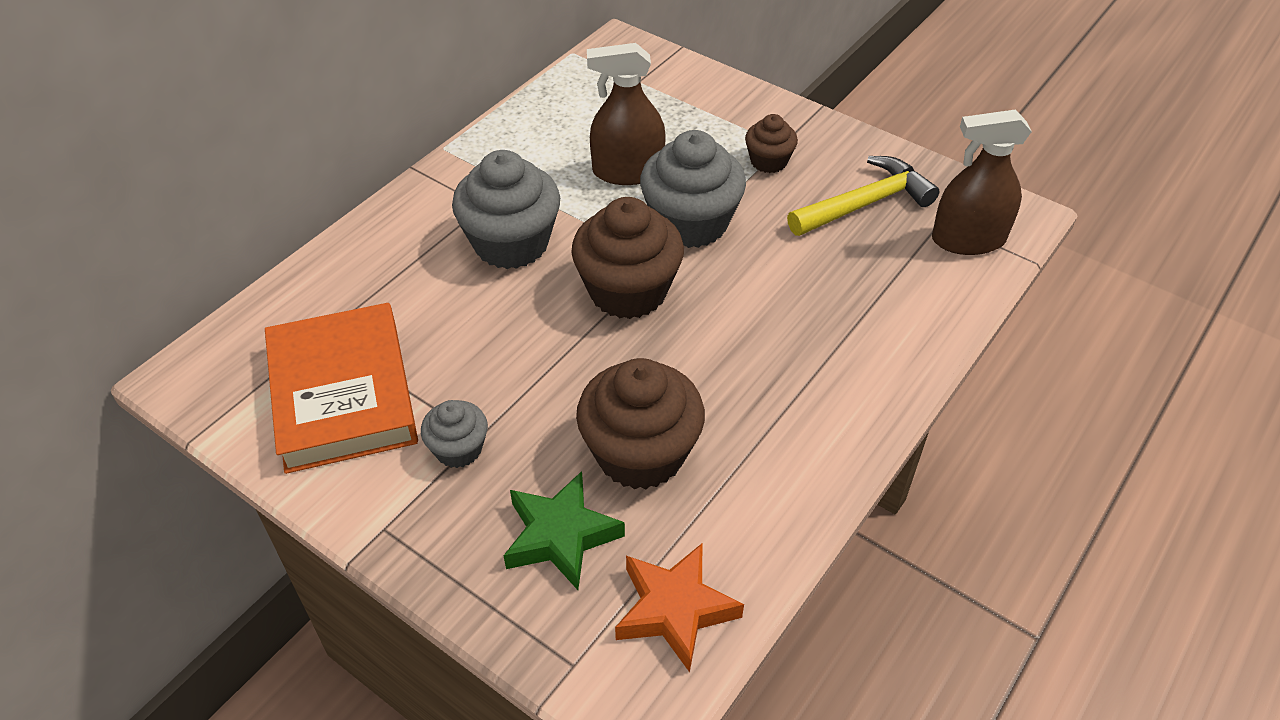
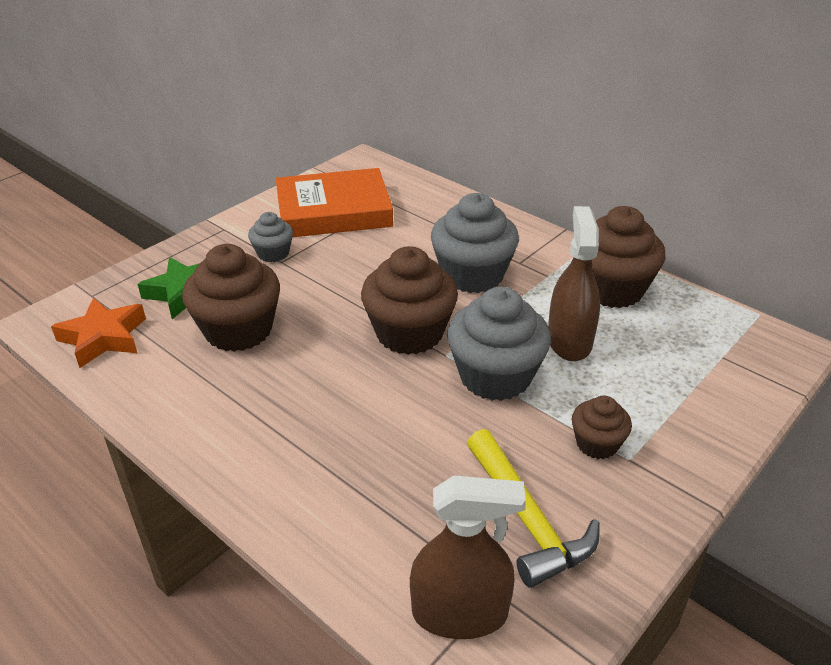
camera: 95 degrees right, 10 degrees down
brown spray bottle [932,109,1032,255] -> brown spray bottle turned 90 degrees clockwise [410,476,526,639]
none -> brown cupcake [592,206,666,308]

